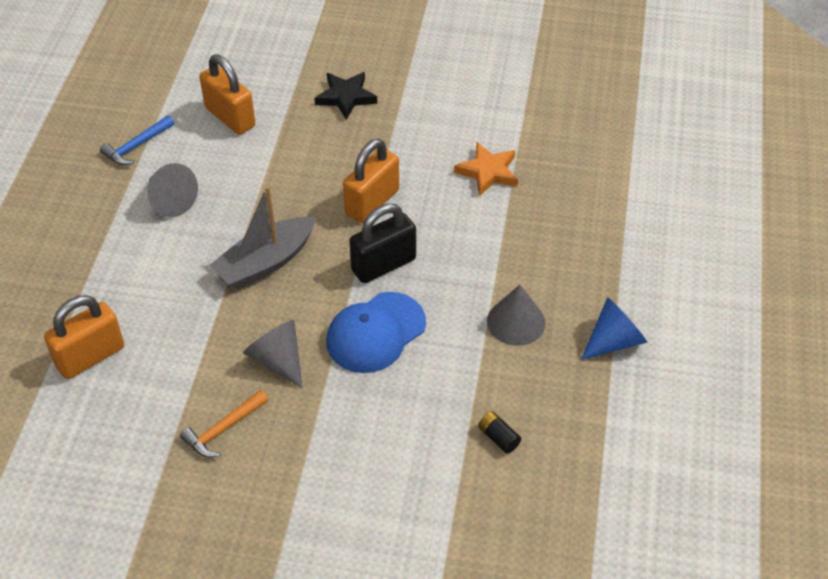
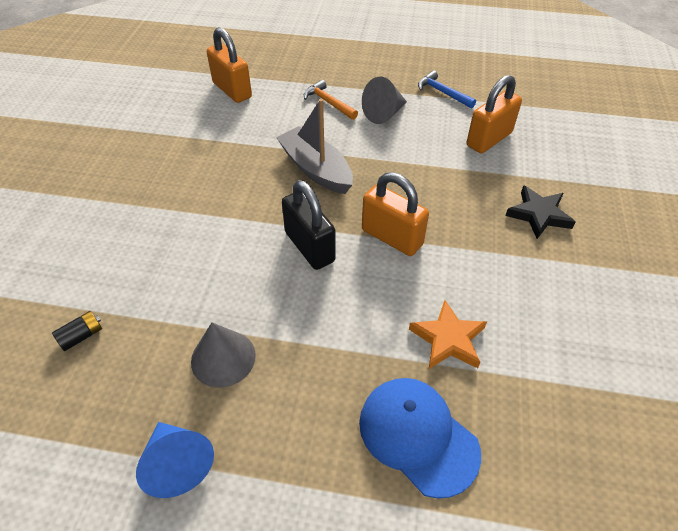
camera: 90 degrees right, 0 degrees up
orange hammer [180,390,268,457] -> orange hammer moved to [304,80,358,120]
grey cone [243,320,303,388] -> none
blue cap [326,292,426,373] -> blue cap moved to [359,378,481,499]

